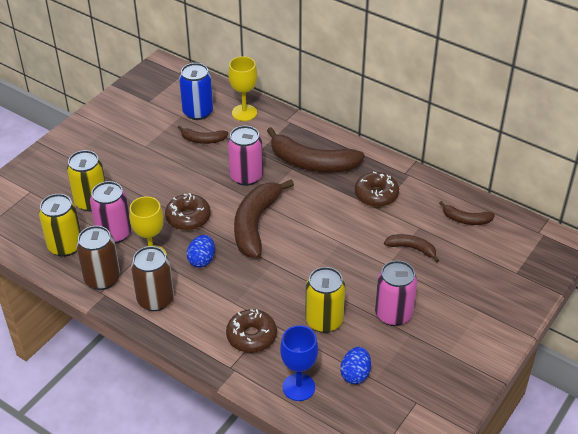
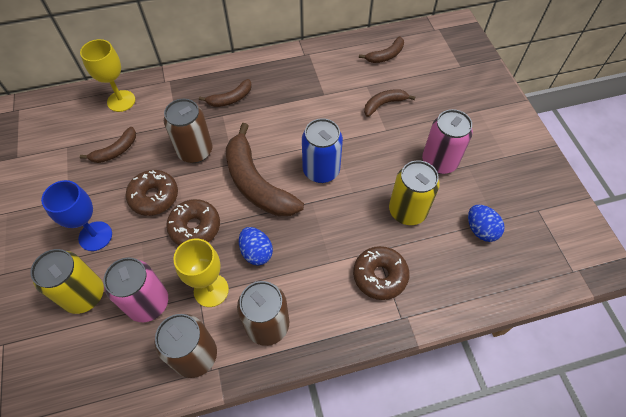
camera: 50 degrees left, 15 degrees up
yellow can [39,194,81,257] -> none
blue can [179,63,213,120] -> blue can moved to [302,118,343,183]
pink can [228,126,263,186] -> brown can [164,99,212,163]
brown banana [267,127,365,172] -> brown banana [199,79,252,107], size x0.51
blue goblet [280,325,318,401] -> blue goblet moved to [41,180,112,251]
brown donut [355,171,399,207] -> brown donut moved to [125,170,178,216]

